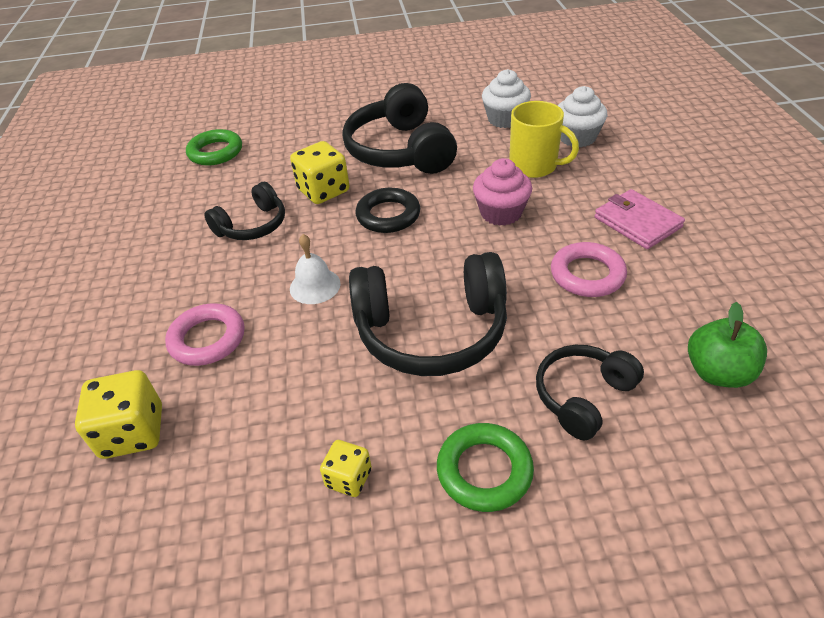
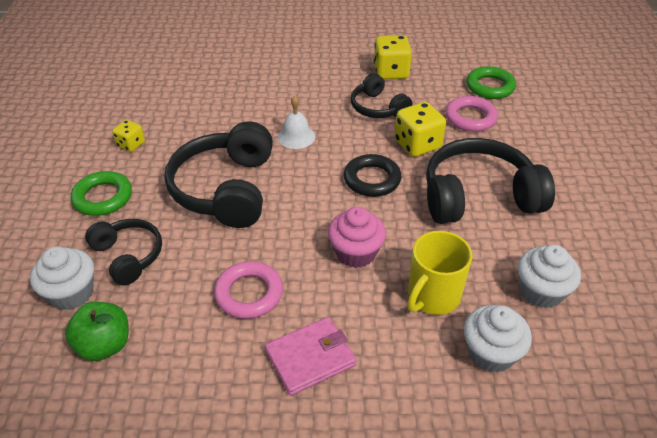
camera: 95 degrees right, 0 degrees up
yellow dice [75,370,162,459] -> yellow dice moved to [374,35,412,80]
pink ring [165,304,244,366] -> pink ring moved to [445,96,498,132]
none -> white cupcake [30,246,94,310]

